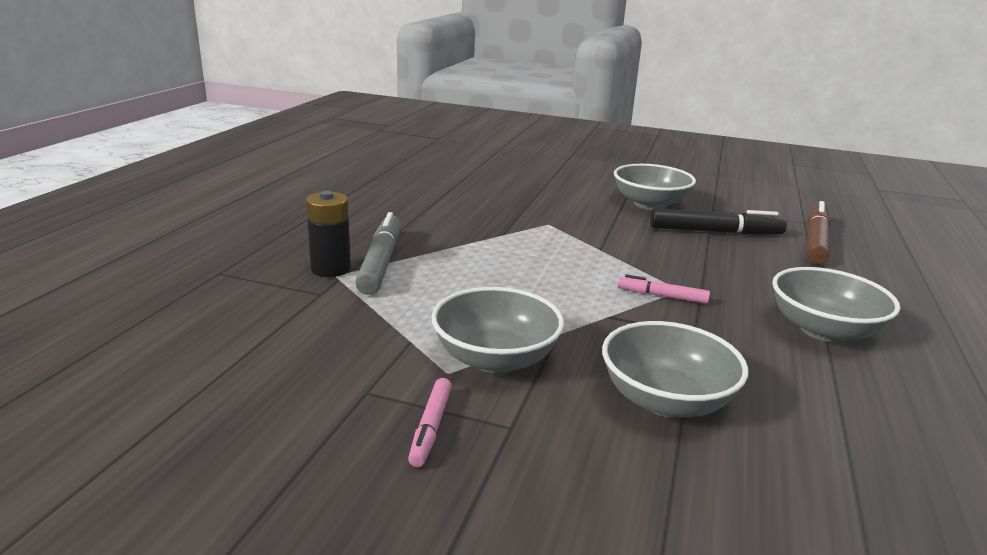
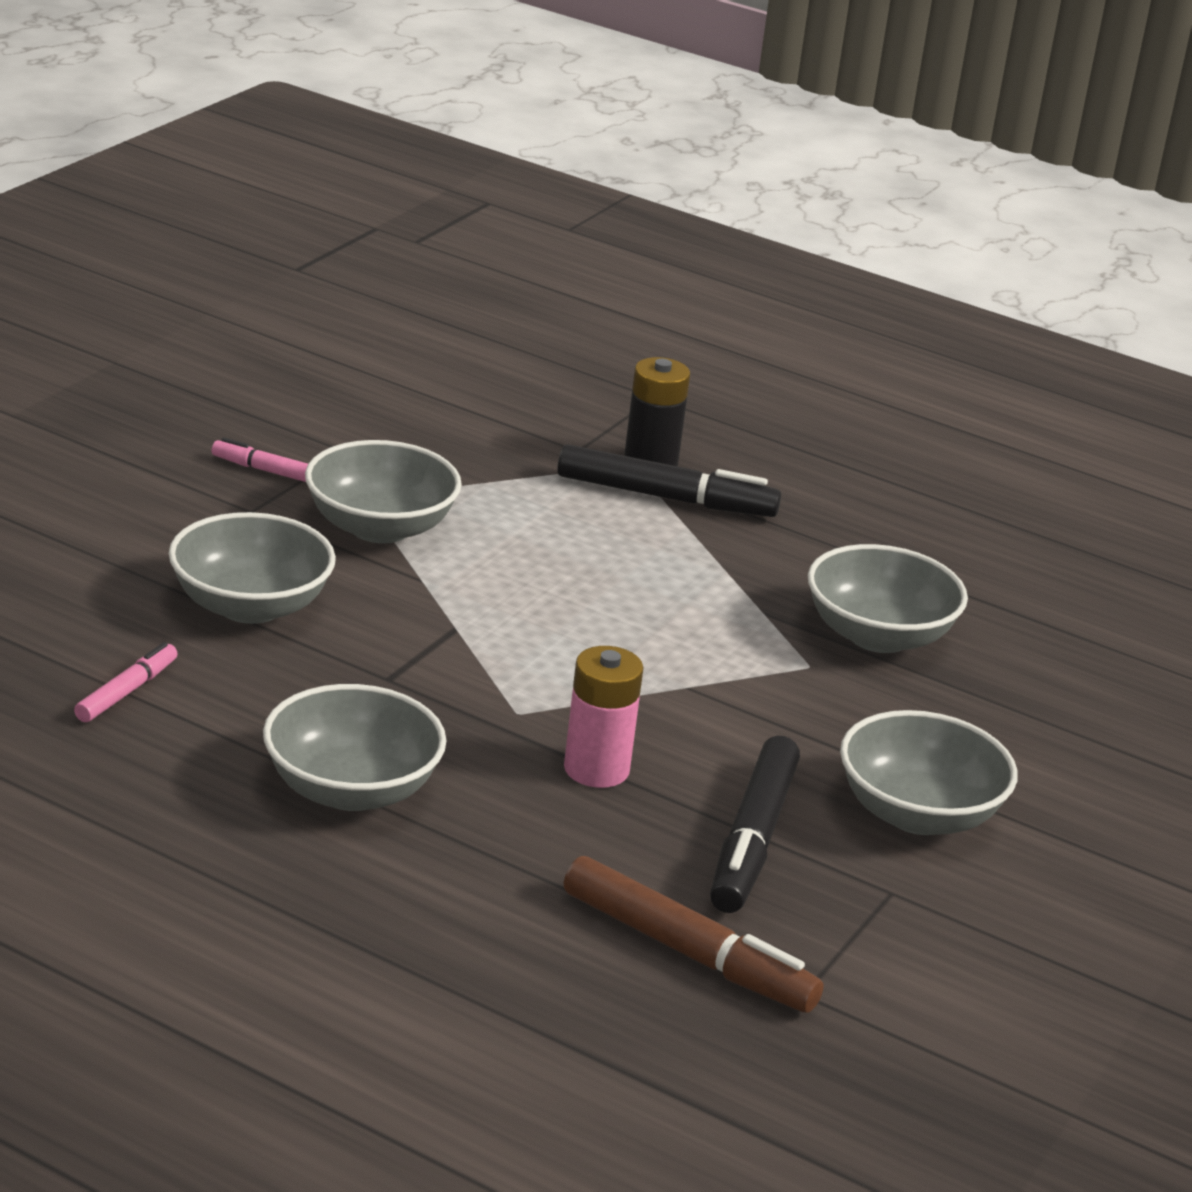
camera: 100 degrees right, 5 degrees up
grey marker [355,212,401,295] -> black marker [557,444,781,517]
pink marker [617,274,710,304] -> pink marker moved to [74,642,178,722]
none -> pink battery [564,646,644,788]
none -> grey bowl [808,544,968,653]

